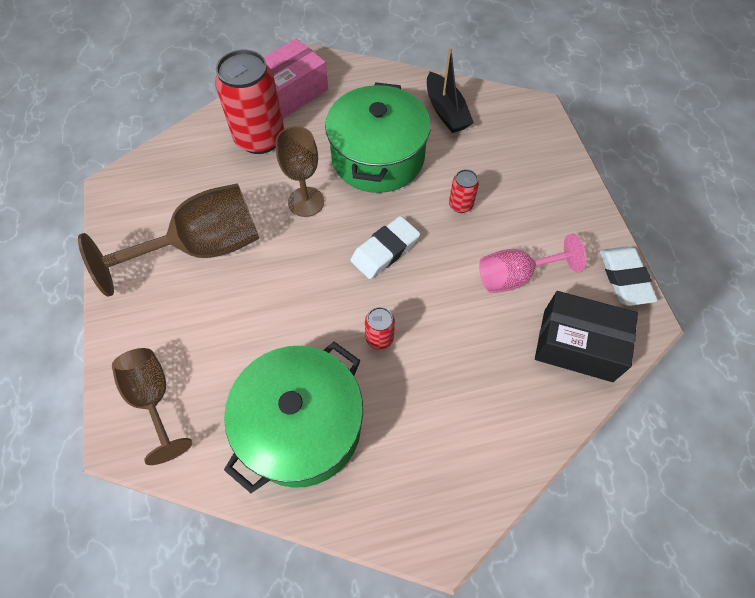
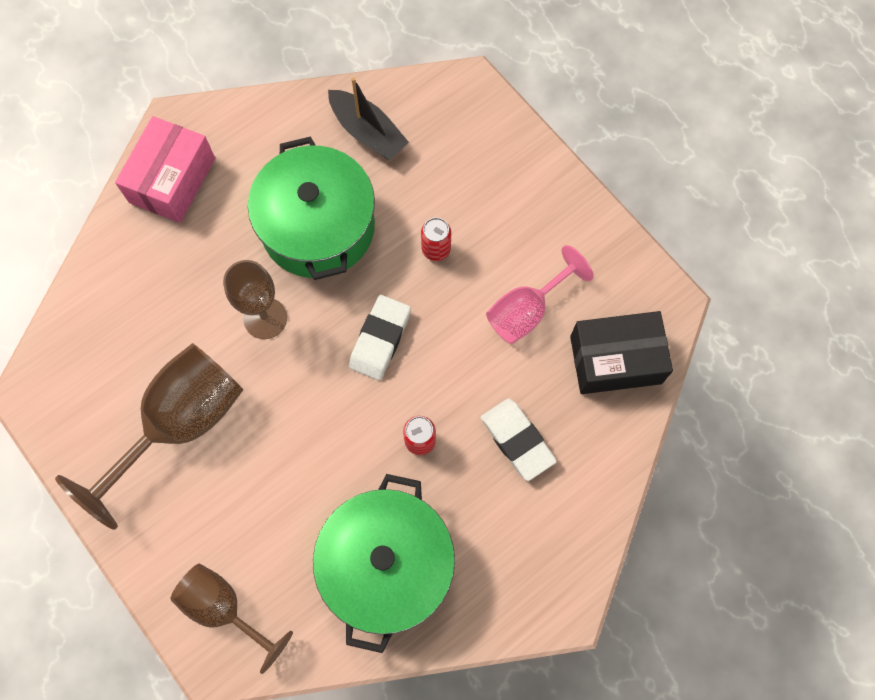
camera: 25 degrees left, 10 degrees up
red can [215,50,284,154] -> none
white eraser [600,246,658,306] -> white eraser moved to [480,398,557,481]

